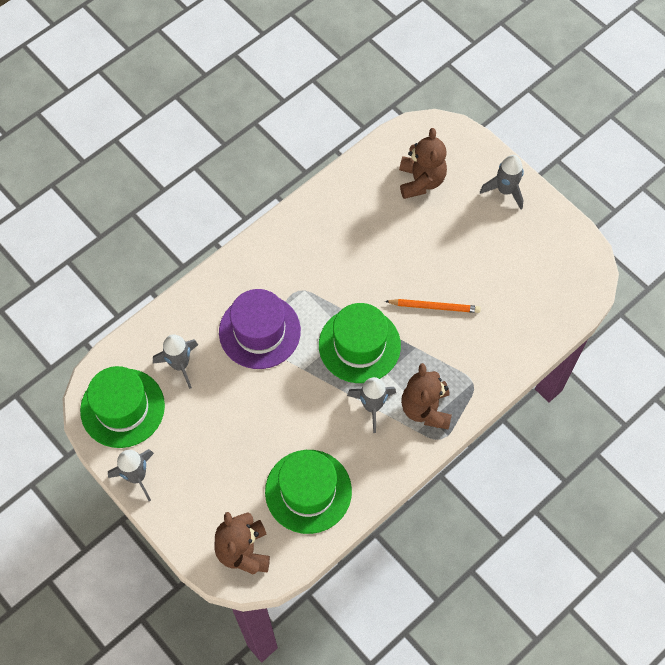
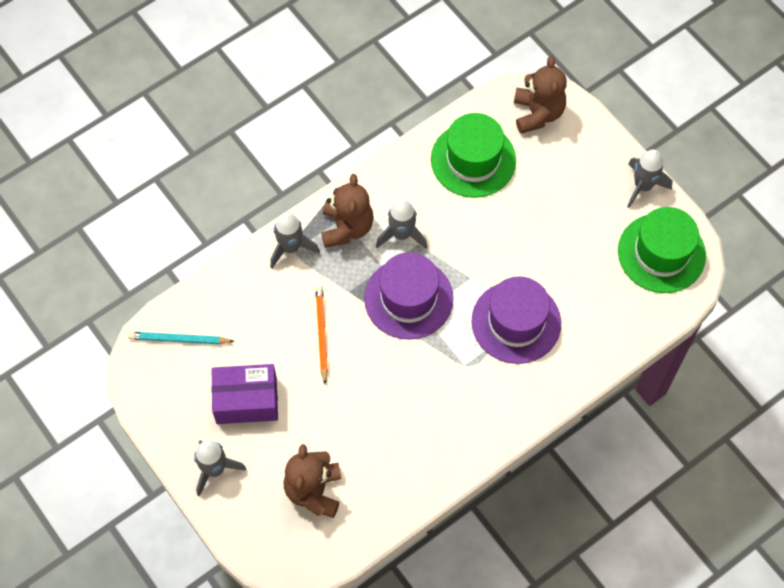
camera: 175 degrees left, 0 degrees up
grey rocket [153,334,198,389] -> grey rocket moved to [270,212,320,268]
green hat [319,303,401,383] -> purple hat [364,252,453,340]
orange pencil [385,299,481,313] -> orange pencil turned 75 degrees clockwise [315,286,328,384]
none -> turquoise pencil [128,332,235,344]
none -> purple box [211,364,278,424]

